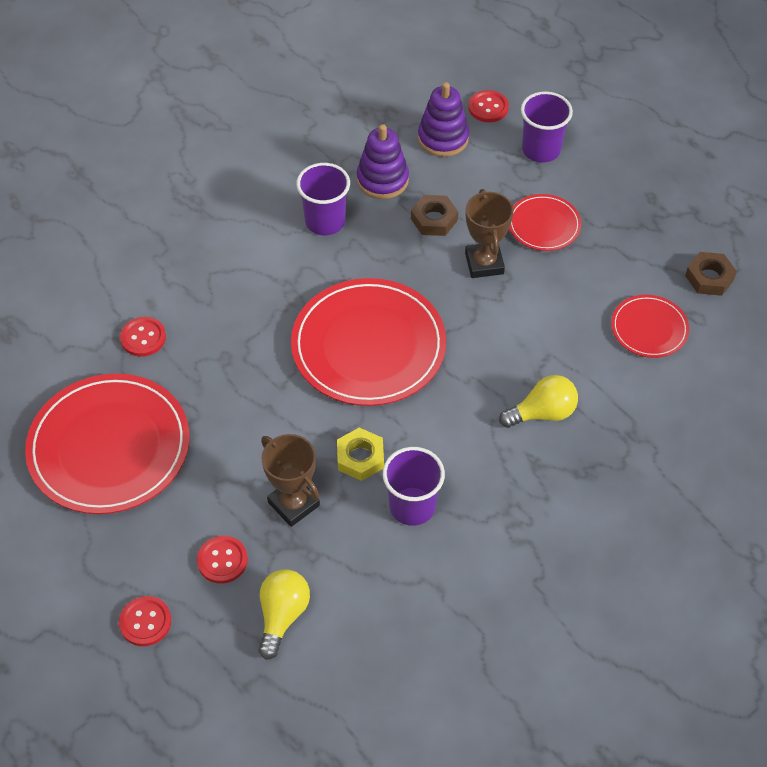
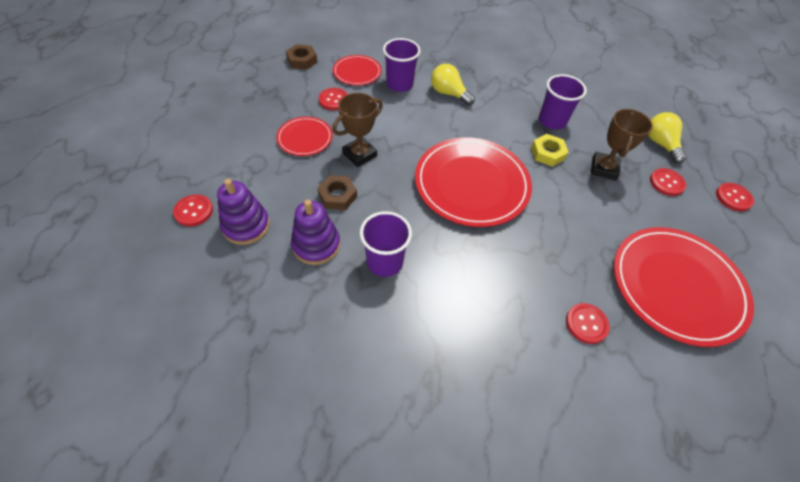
camera: 125 degrees left, 0 degrees up
yellow light bulb [259,569,310,660] -> yellow light bulb turned 90 degrees clockwise [648,112,686,164]
purple cup [521,91,573,163] -> purple cup moved to [383,38,420,92]
none -> red button [319,88,348,110]

